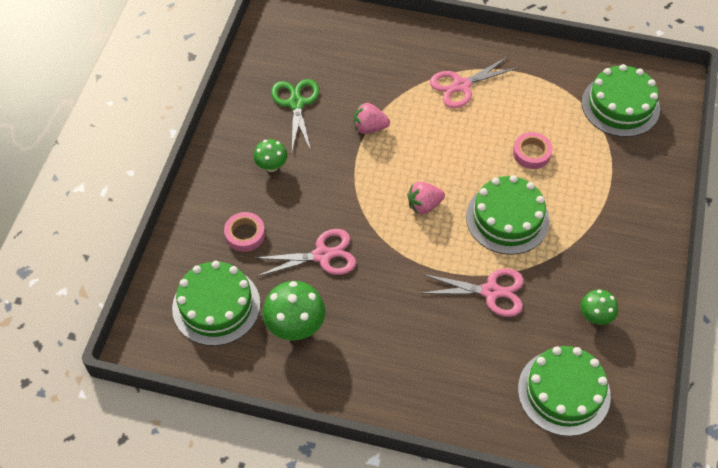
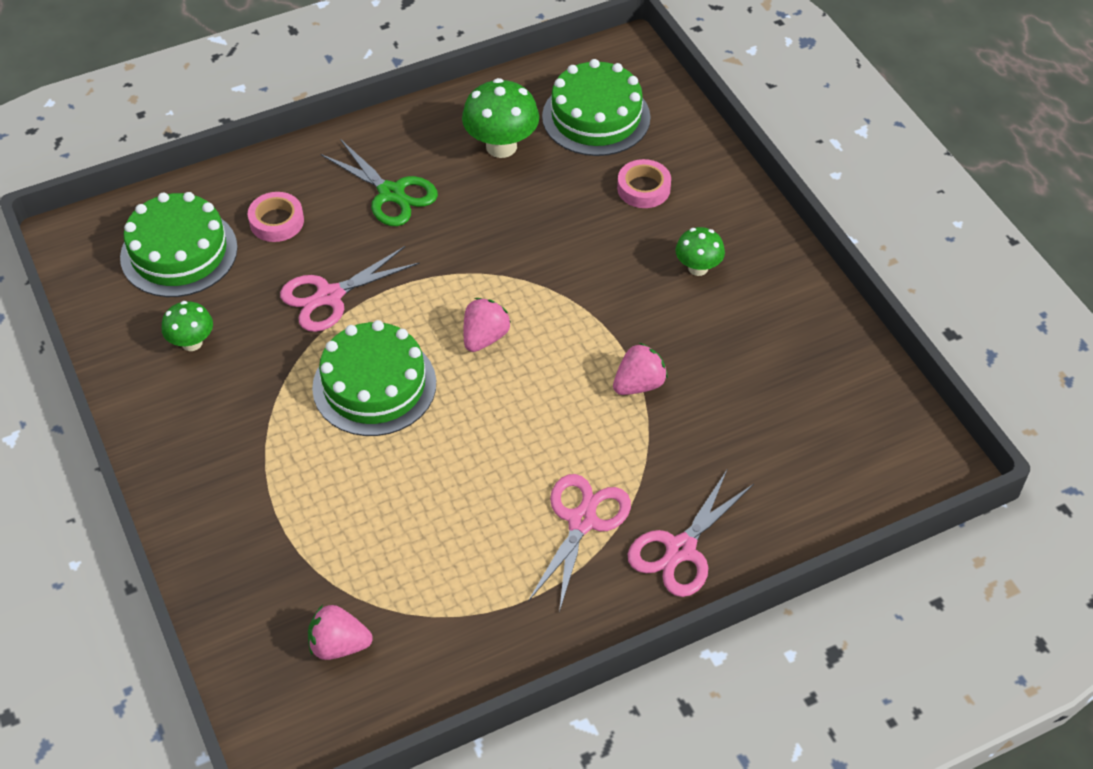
camera: 140 degrees right, 5 degrees down
pink scissors [253,229,356,277] -> pink scissors moved to [628,470,754,597]
green scissors [271,79,319,151] -> green scissors moved to [320,139,438,226]
pink tape [513,132,553,169] -> pink tape moved to [248,192,304,242]
green cake [582,64,660,137] -> pink strawberry [308,605,373,660]

